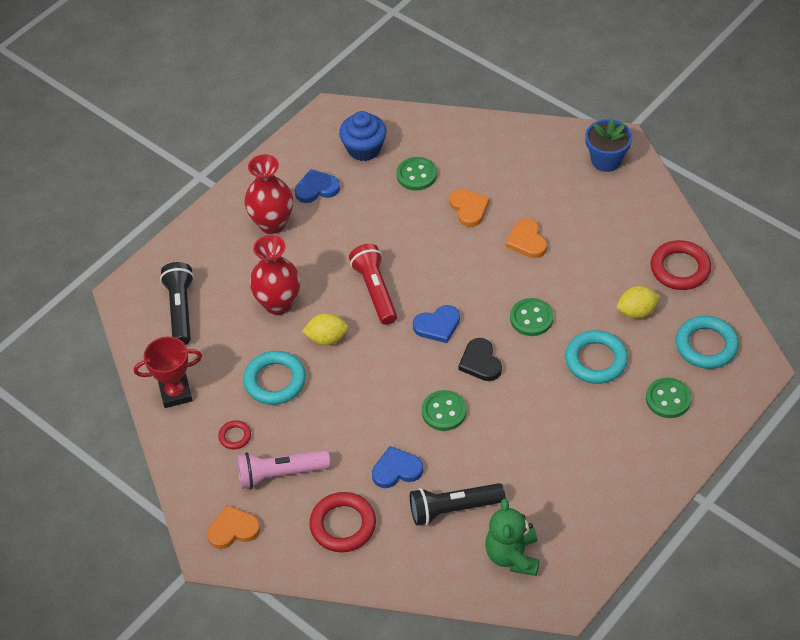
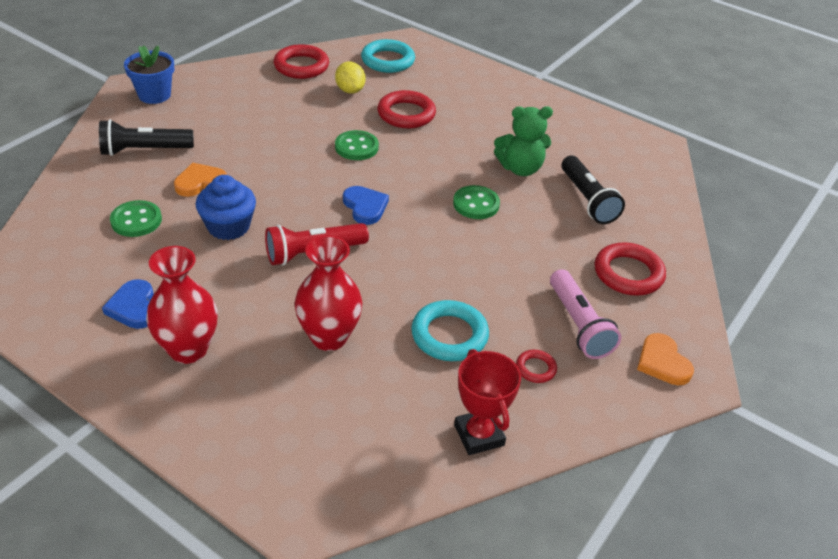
camera: 100 degrees left, 10 degrees down
black flashlight [160,262,194,345] -> black flashlight moved to [99,119,194,156]
yellow lemon [302,313,349,345] -> none
blue cupcake [339,111,386,161] -> blue cupcake moved to [196,175,256,240]
blue heart [372,446,423,488] -> none
black heart [459,338,502,381] -> none
green teddy bear [485,498,539,576] -> green teddy bear moved to [494,106,553,176]
orange heart [506,218,547,258] -> none
turquoise ring [565,330,628,384] -> red ring [377,90,436,128]
green button [646,377,692,418] -> none

